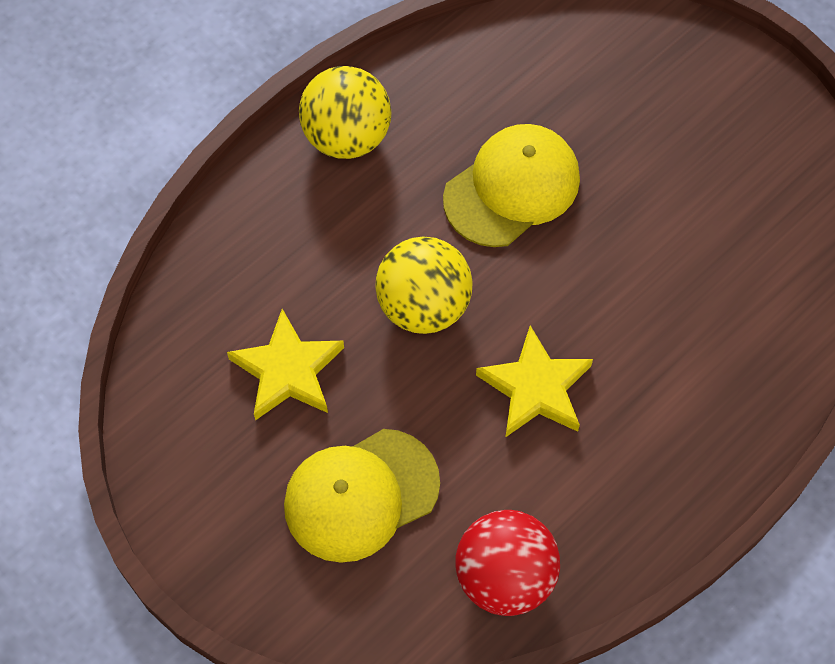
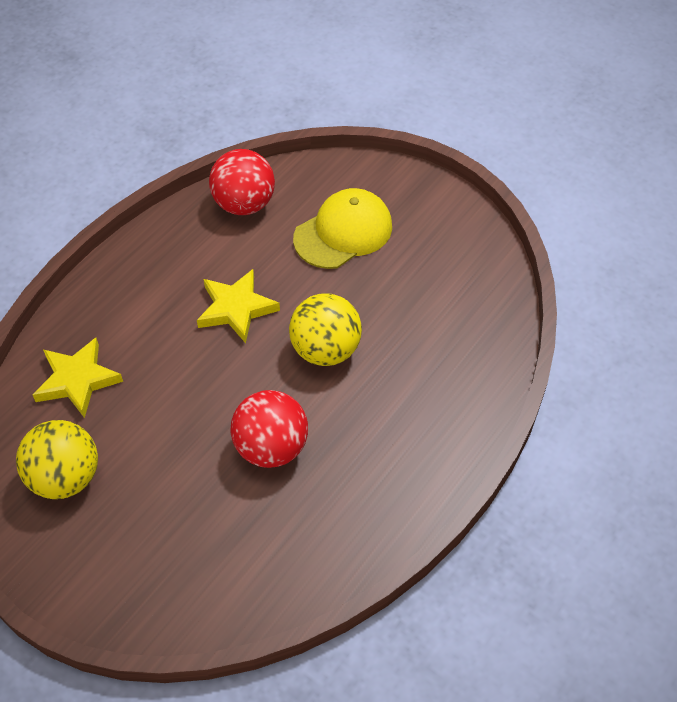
camera: 170 degrees right, 10 degrees down
yellow star [227,309,344,420] -> yellow star moved to [33,338,123,418]
yellow ball [299,66,391,159] -> yellow ball moved to [16,420,98,499]
yellow cap [443,124,580,247] -> red ball [231,390,308,468]

